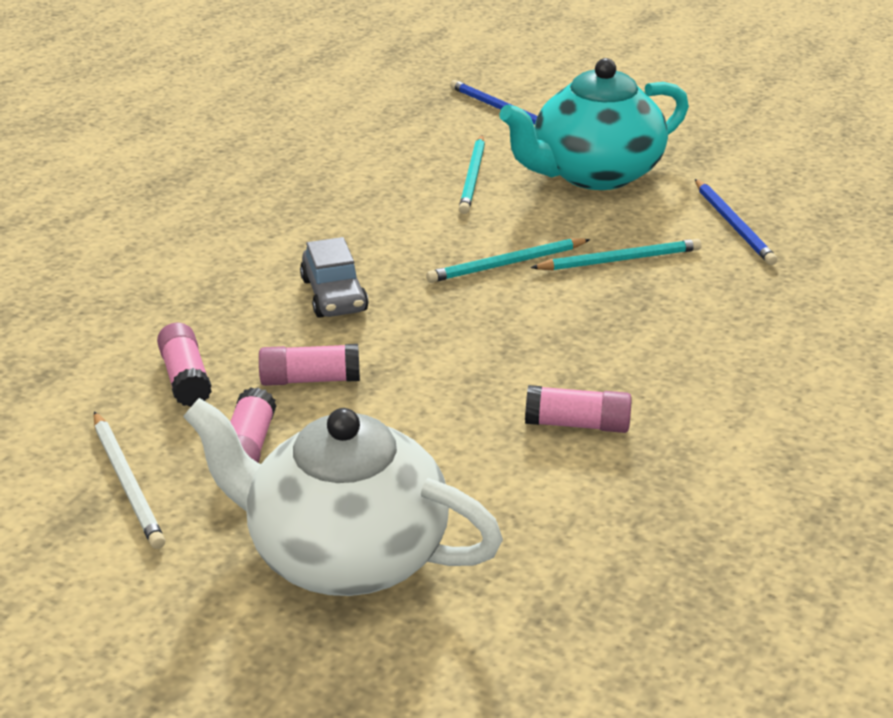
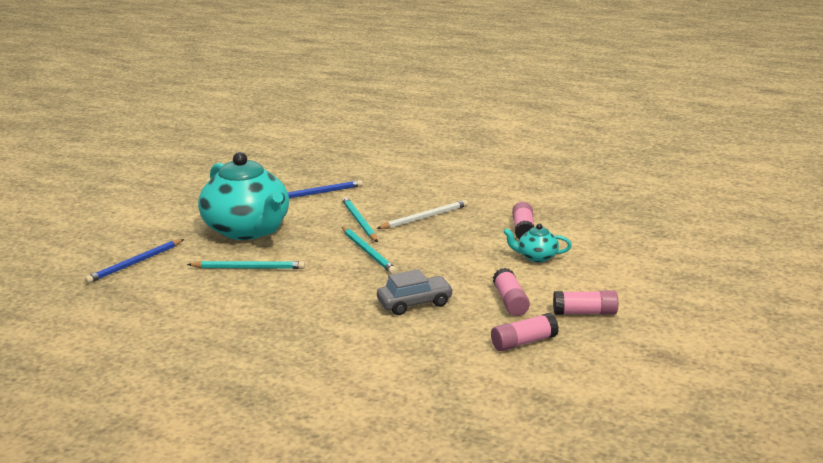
camera: 95 degrees left, 10 degrees down
white pencil [94,411,165,549] -> white pencil moved to [376,200,468,229]
white teapot [183,398,503,596] -> none
none -> turquoise teapot [503,223,572,262]

